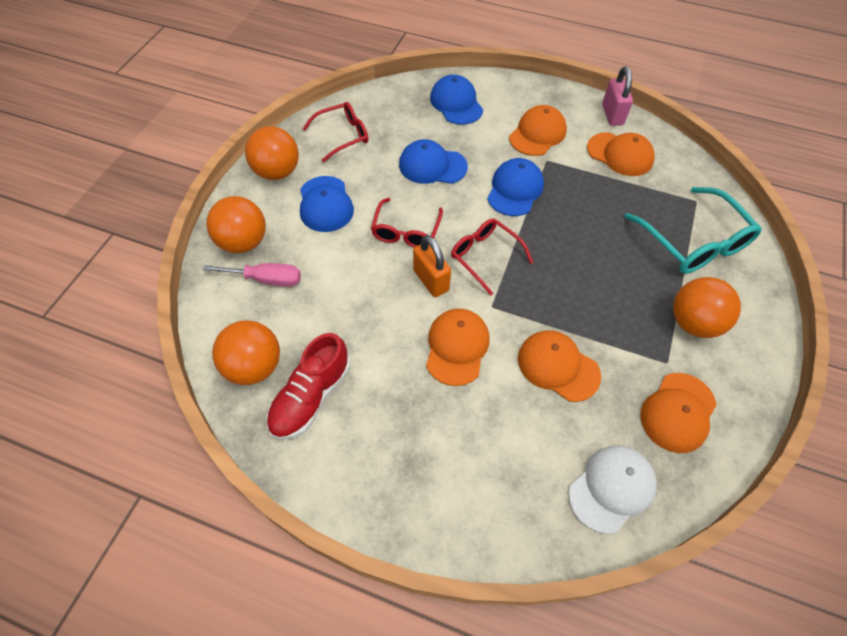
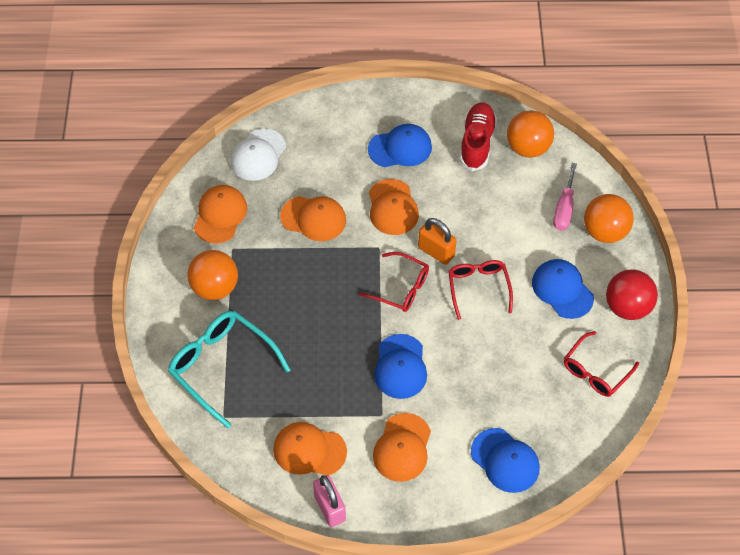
camera: 160 degrees right, 0 degrees up
pink screwdriver [203,263,301,287] -> pink screwdriver turned 60 degrees counterclockwise [553,163,577,231]
orange ball [245,126,299,180] -> red ball [606,269,658,320]
blue cap [399,139,468,184] -> blue cap moved to [368,124,432,167]

